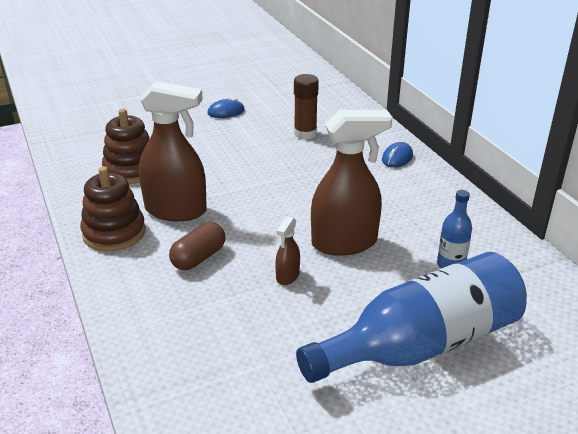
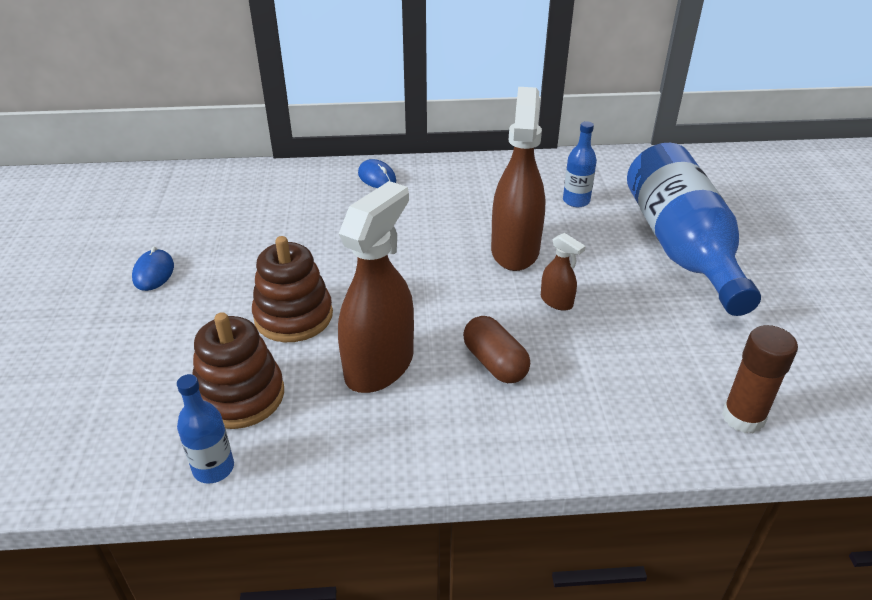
camera: 70 degrees left, 5 degrees up
brown stacking toy [80,166,146,252] -> brown stacking toy moved to [252,236,333,342]
brown glue stick [294,74,319,140] -> brown glue stick moved to [722,325,798,433]
none -> blue bottle [177,374,234,484]

